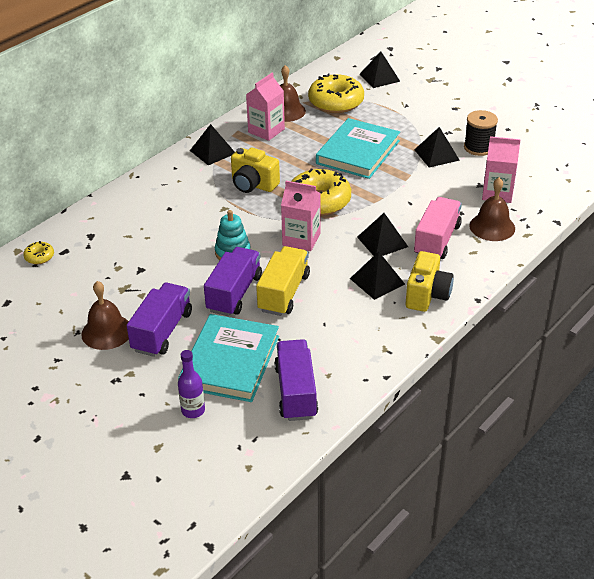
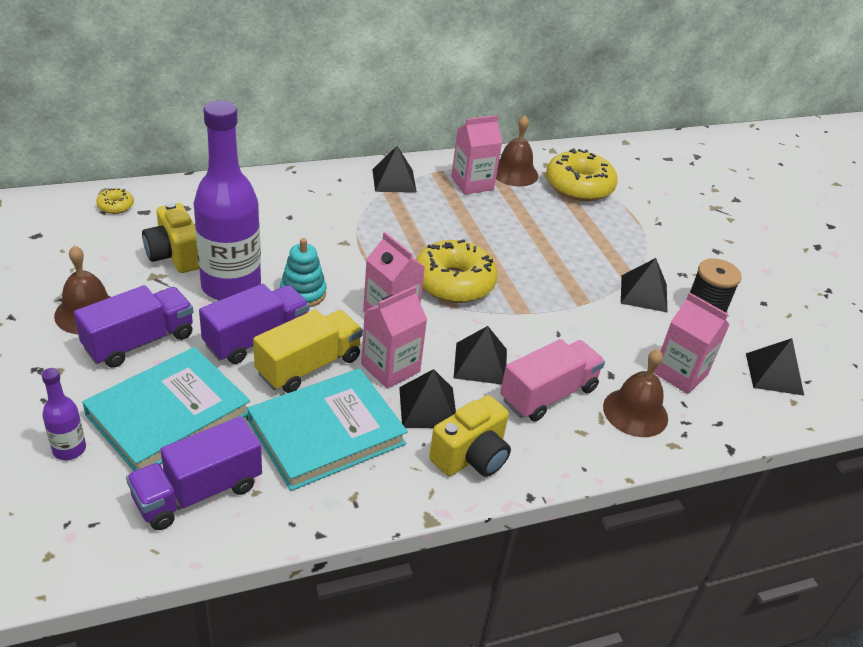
camera: 25 degrees right, 0 degrees up
yellow camera [231,147,280,193] -> yellow camera moved to [142,202,199,273]
purple truck [274,339,318,421] -> purple truck turned 150 degrees counterclockwise [126,416,262,530]
turquoise book [316,118,400,179] -> turquoise book moved to [247,368,408,491]
black pyramid [359,51,400,88] -> black pyramid moved to [746,338,804,396]
none -> purple bottle [193,100,261,300]
none -> pink carton [361,286,427,389]

